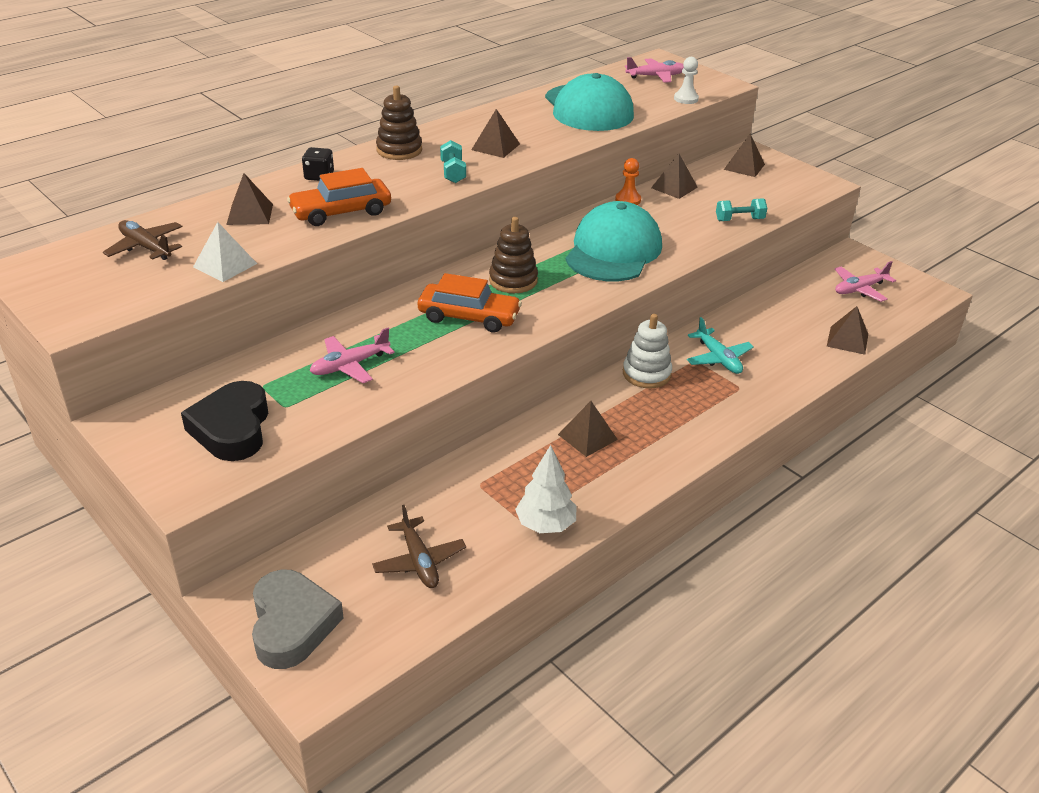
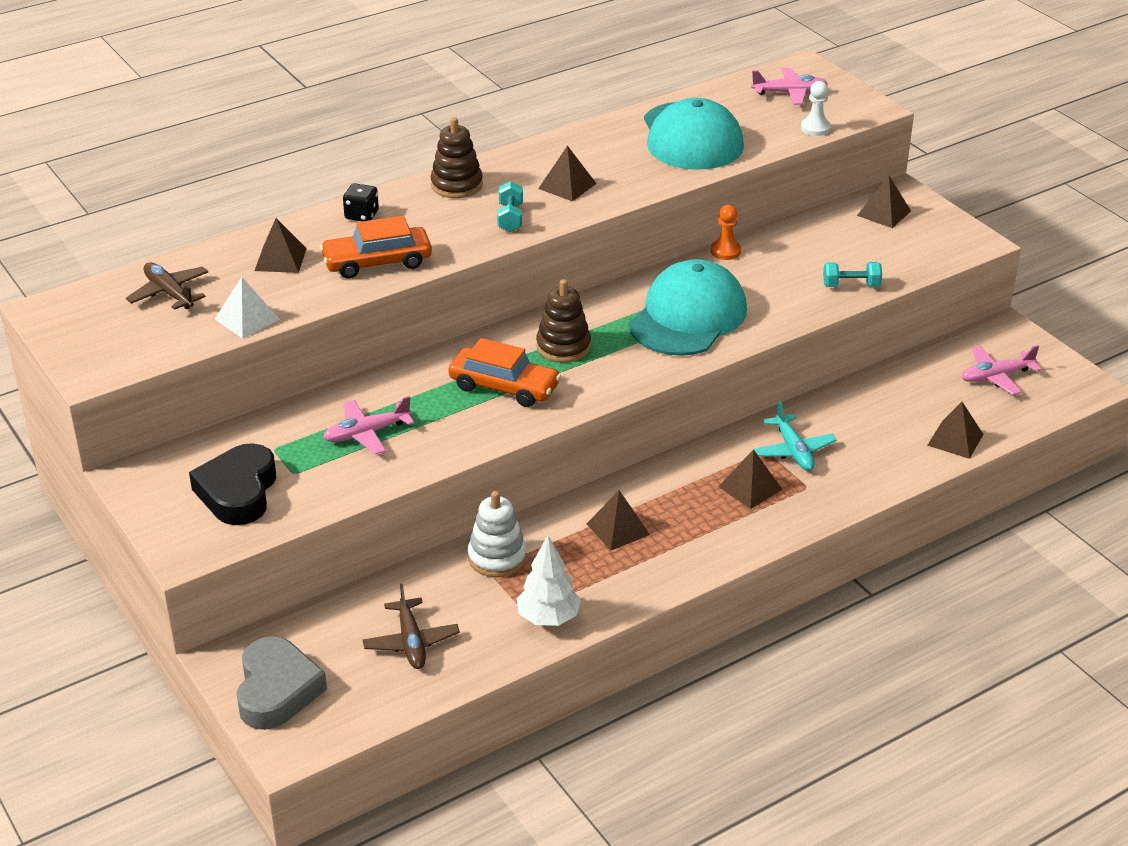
camera: 10 degrees right, 0 degrees up
white stacking toy [623,314,672,388] -> white stacking toy moved to [468,491,527,577]
brown pyramid [651,154,698,199] -> brown pyramid moved to [718,449,783,509]

